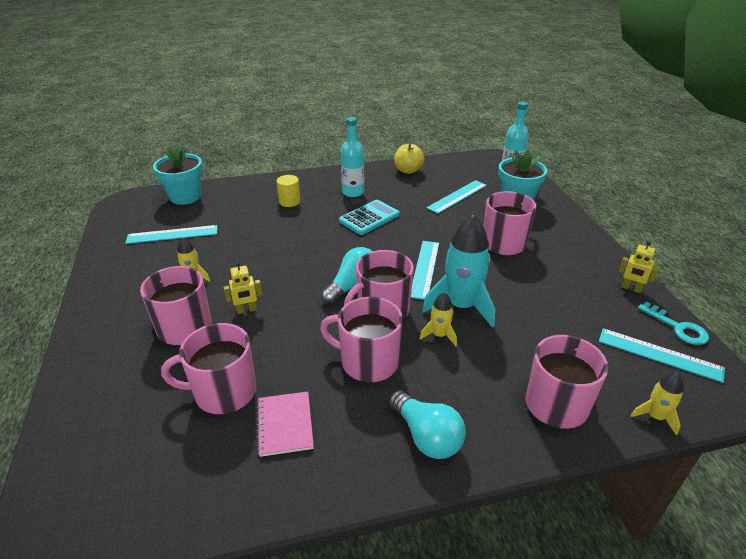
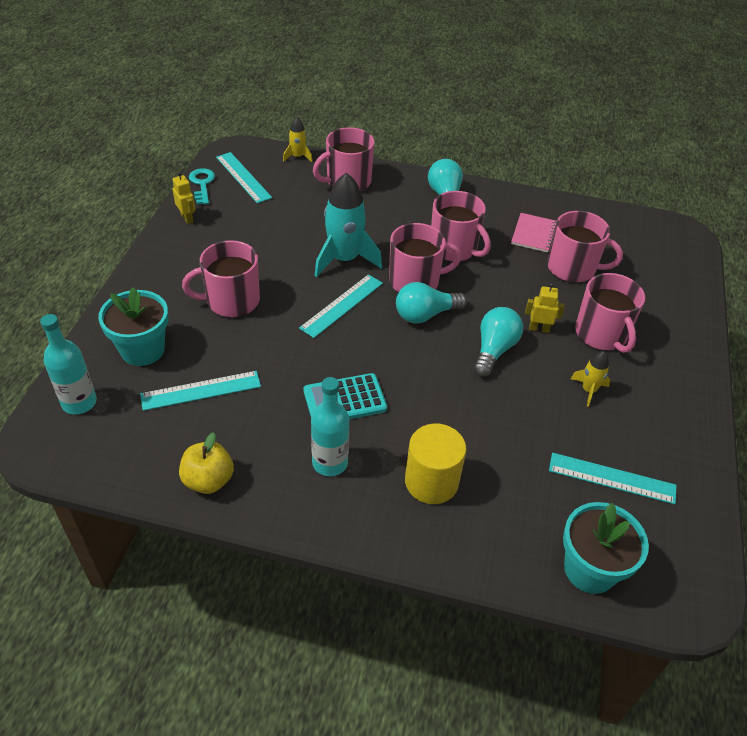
camera: 155 degrees left, 10 degrees up
yellow cylinder [276,175,301,207] -> yellow cylinder [405,423,466,504], size x1.58
yellow rocket [419,292,457,346] -> none
none -> turquoise light bulb [473,307,523,377]

